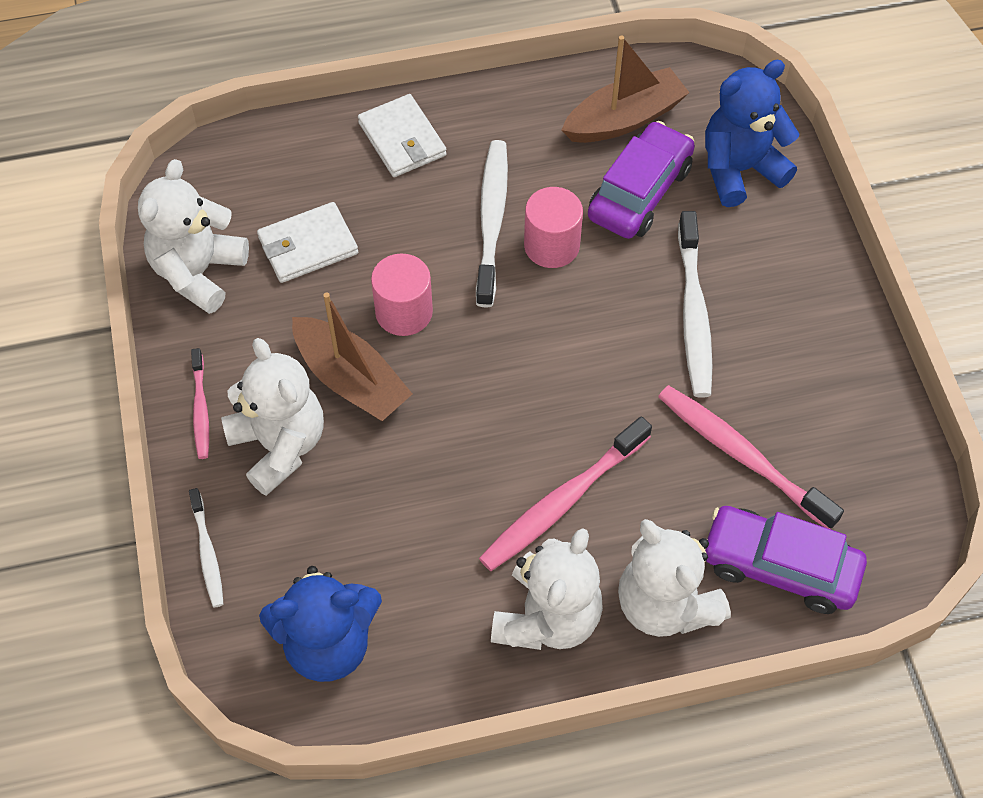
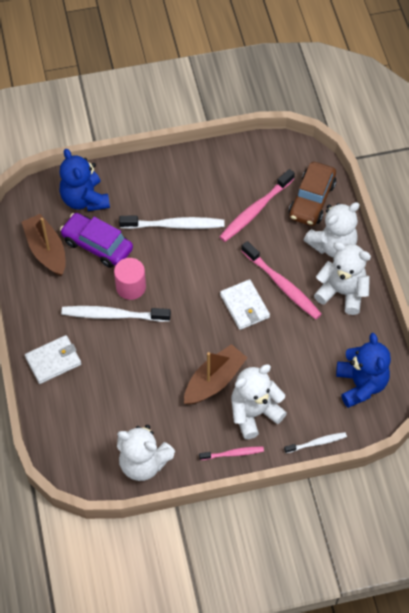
camera: 90 degrees left, 0 degrees up
white wallet [257,202,358,283] -> white wallet moved to [220,279,270,330]
pink cylinder [371,254,433,336] -> none
purple car [705,506,867,614] -> brown car [289,162,336,226]

